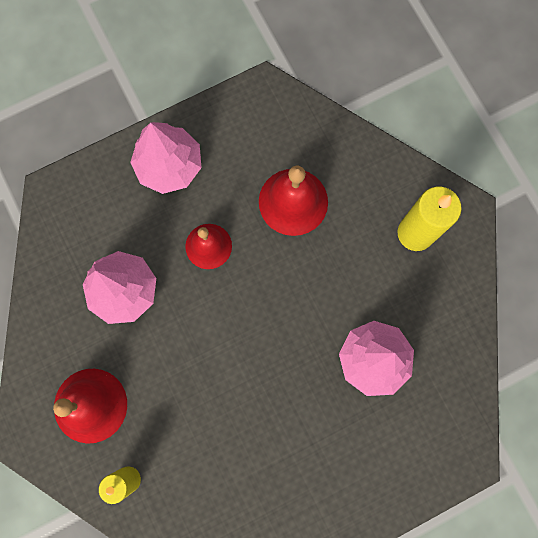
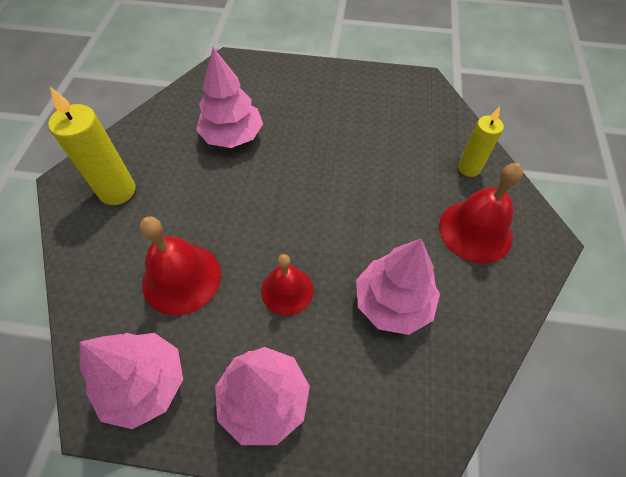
camera: 145 degrees left, 20 degrees down
none -> pink tree [80,333,183,429]

